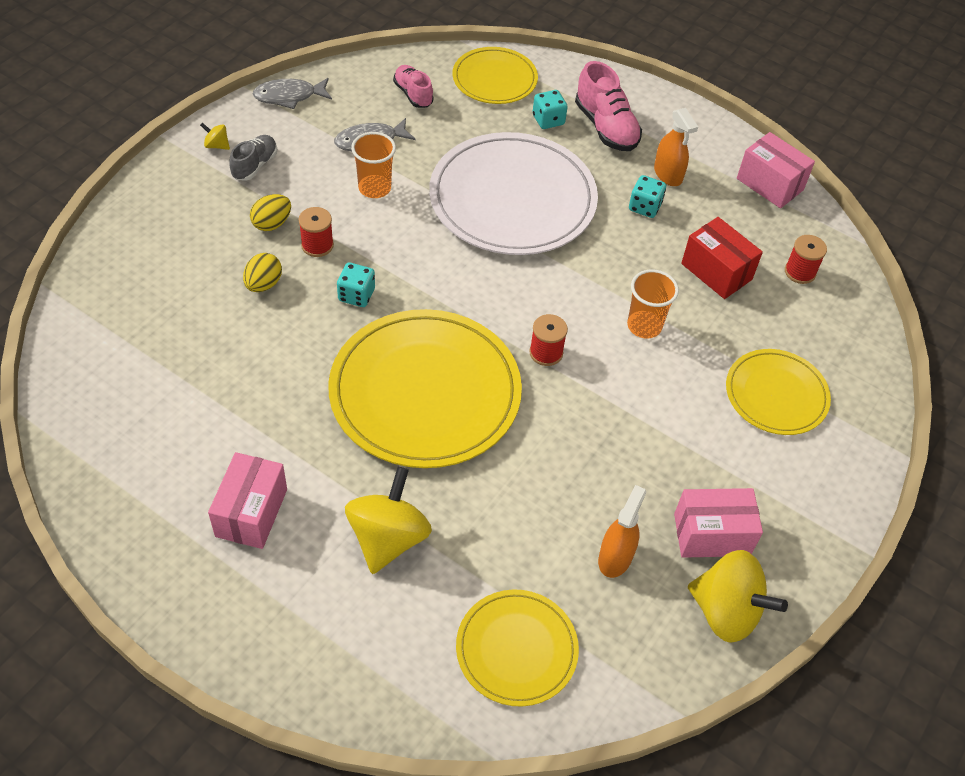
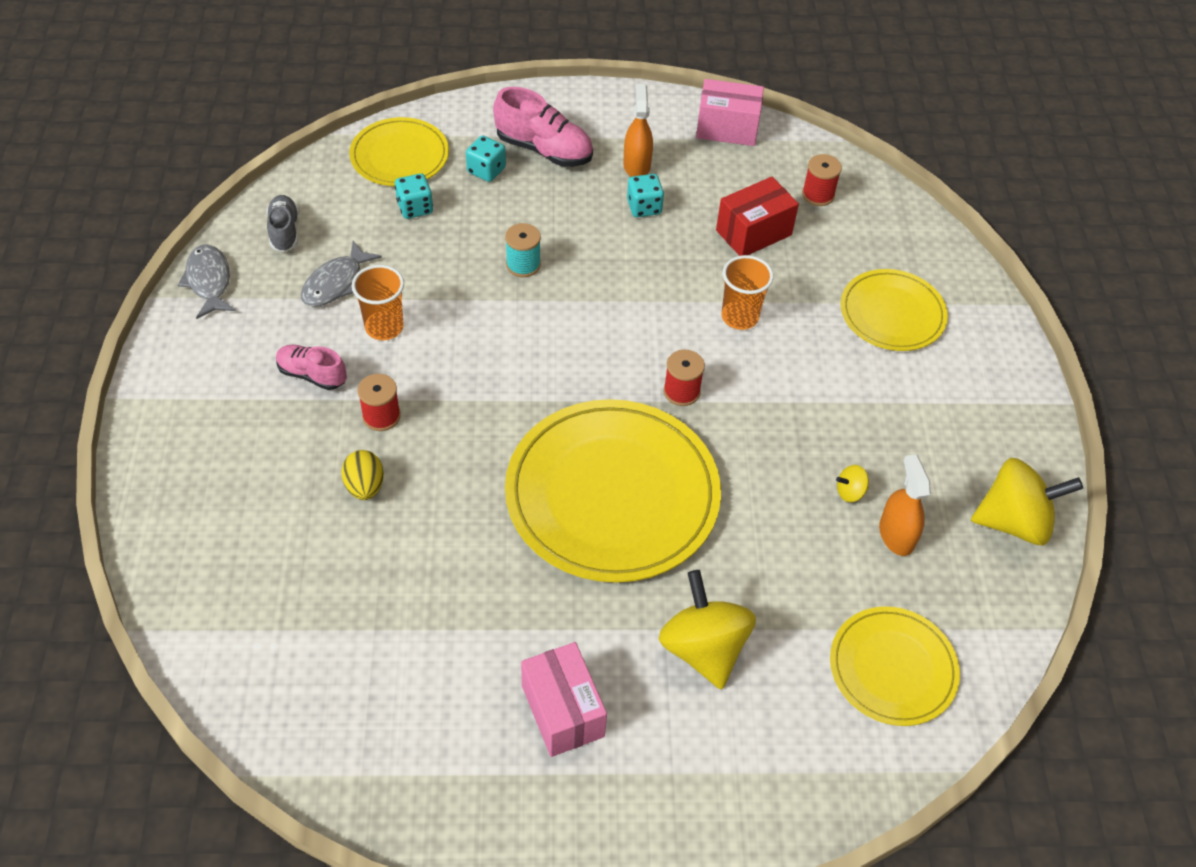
camera: 35 degrees left, 0 degrees up
yellow spinning top [200,123,230,150] -> yellow spinning top moved to [836,465,869,502]
grey shoe [229,135,277,181] -> grey shoe moved to [267,195,299,252]
yellow egg [250,194,291,231] -> none
grey fish [253,78,332,109] -> grey fish turned 120 degrees clockwise [178,245,236,319]
turquoise dice [337,262,375,307] -> turquoise dice moved to [395,173,433,219]
pink shoe [393,65,434,108] -> pink shoe moved to [276,345,347,390]
white plate [429,132,598,255] -> turquoise spool [505,223,541,277]
orange spray bottle [654,108,698,186] -> orange spray bottle turned 120 degrees counterclockwise [623,84,653,177]
pink box [674,488,763,558] -> none
red box [681,217,763,299] -> red box turned 45 degrees counterclockwise [716,177,799,256]

